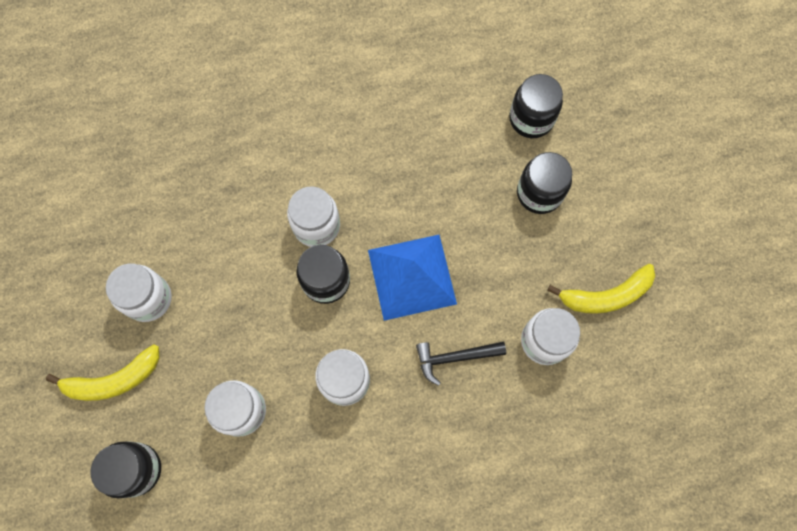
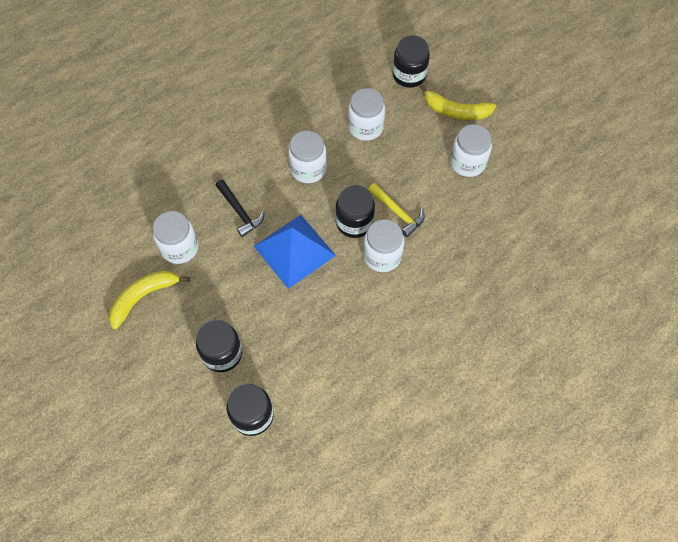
camera: 155 degrees right, 10 degrees down
yellow banana [46,344,160,401] -> yellow banana turned 120 degrees counterclockwise [420,84,496,120]
black hammer [416,342,506,386] -> black hammer turned 90 degrees clockwise [215,180,264,237]
none -> yellow hammer [368,183,425,237]

